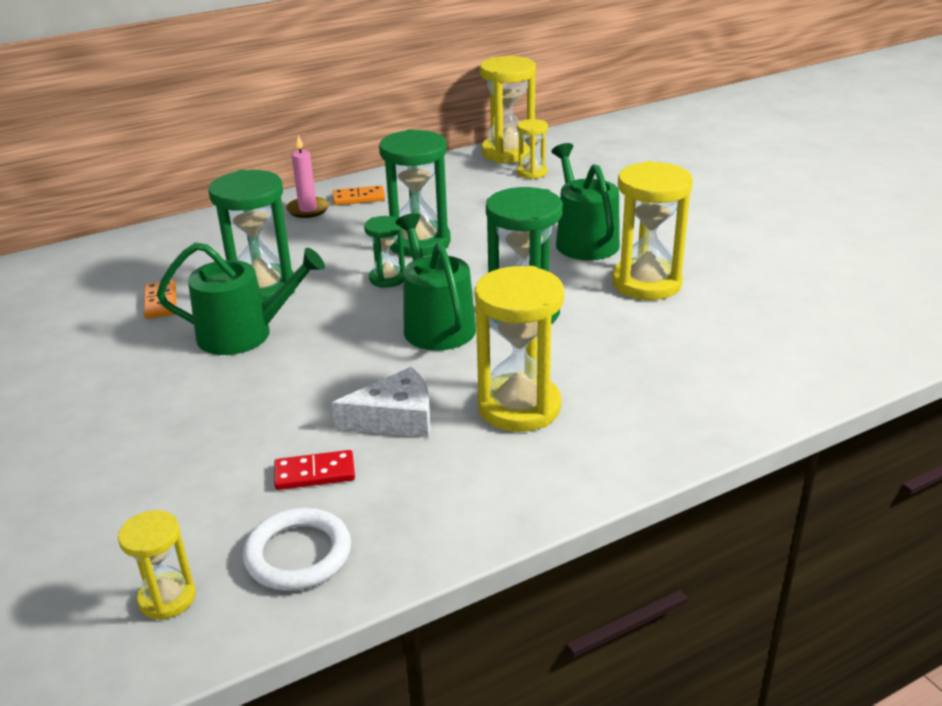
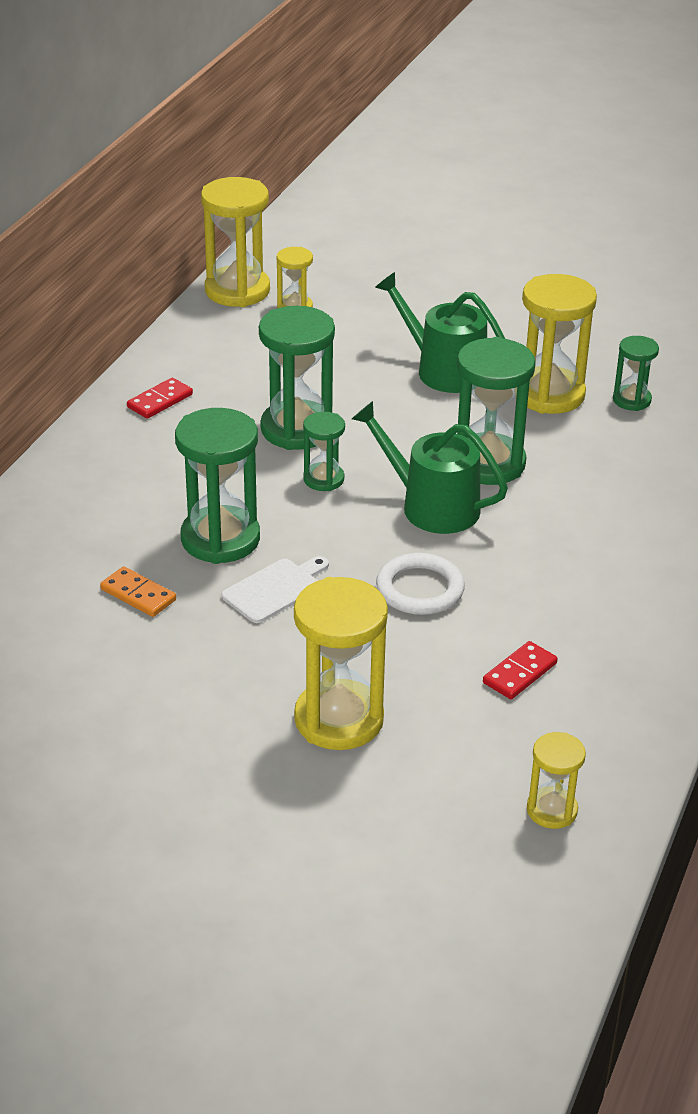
camera: 40 degrees left, 5 degrees up
green watering can [157,242,325,355] -> white cutting board [222,556,329,623]
white ring [243,508,351,591] -> white ring moved to [376,553,465,615]
pink candle [286,135,329,218] -> none
white cheese [332,367,431,438] -> none
orange domino [333,186,385,205] -> red domino [127,378,193,419]
yellow hourglass [475,266,564,432] -> yellow hourglass moved to [294,577,388,750]
none -> green hourglass [613,336,659,411]

